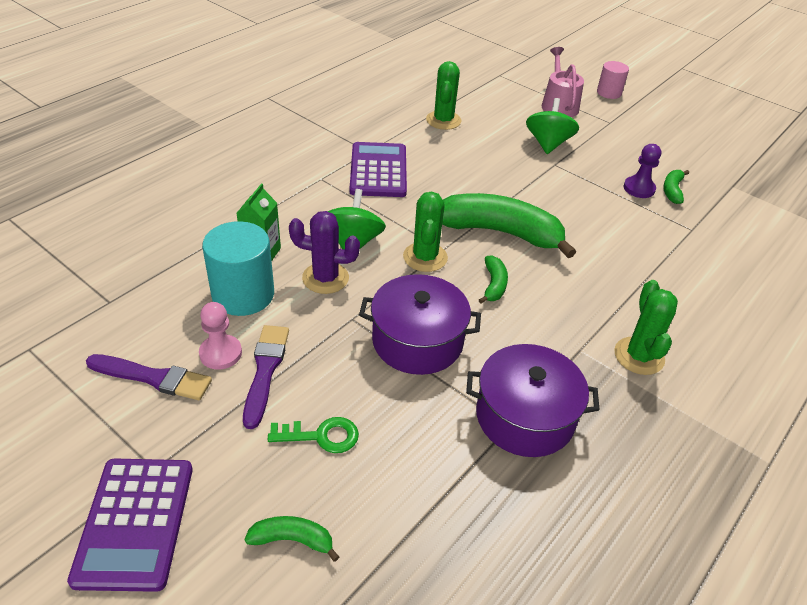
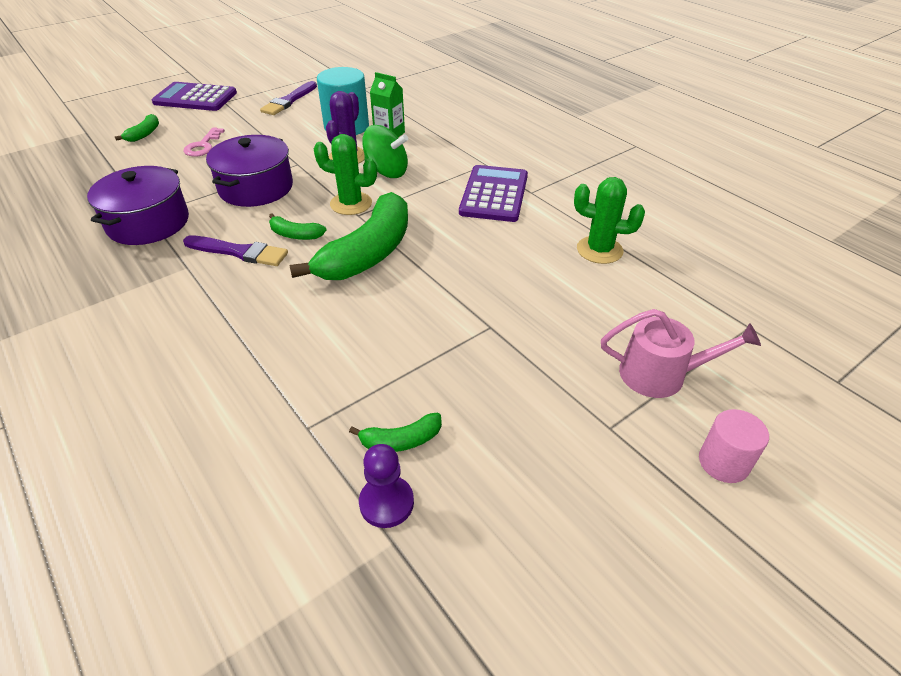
camera: 105 degrees right, 0 degrees up
pink pawn [199,302,242,370] -> none
purple brush [243,325,289,429] -> purple brush moved to [183,235,288,266]
green key [268,417,359,453] -> pink key [183,127,225,157]
purple calculator [350,142,407,197] -> purple calculator turned 90 degrees counterclockwise [459,165,528,222]
green spinning top [526,98,579,154] -> none
green cactus [614,280,678,375] -> none
purple pawn [624,144,661,198] -> purple pawn moved to [359,444,414,528]
green banana [663,170,689,204] -> green banana turned 135 degrees clockwise [349,413,442,452]

